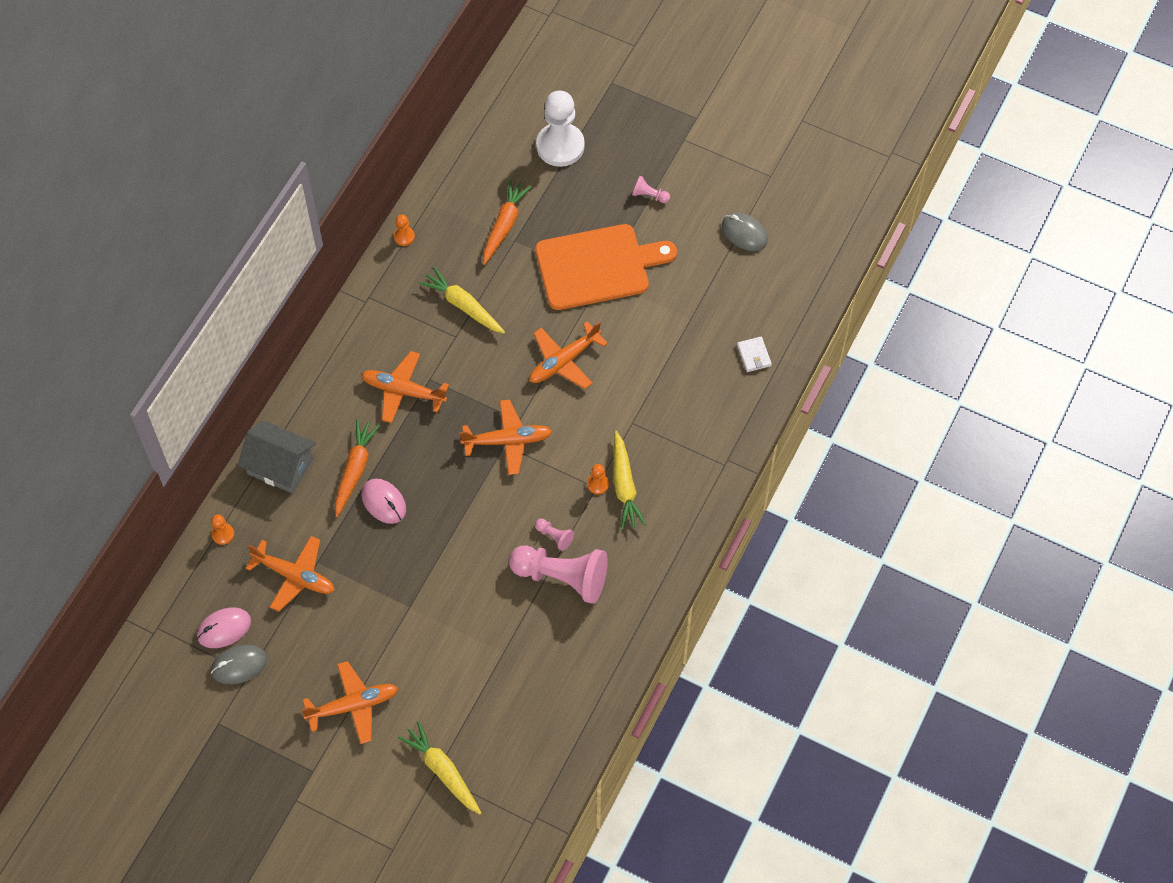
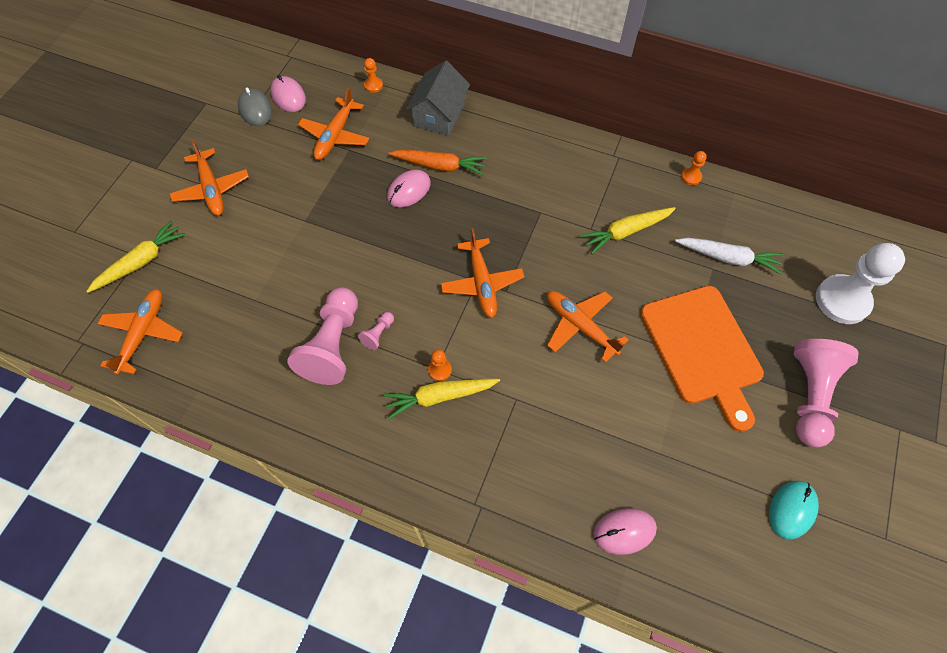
camera: 85 degrees right, 0 degrees up
orange plane [361,351,449,423] -> orange plane moved to [97,289,183,375]
yellow carrot [419,267,505,334] -> yellow carrot turned 150 degrees counterclockwise [580,207,676,254]
orange carrot [483,179,532,265] -> white carrot [675,238,783,274]
pink pawn [632,176,670,203] -> pink pawn [794,339,859,448], size x2.36
grey mouse [722,213,768,251] -> turquoise mouse [769,481,819,540]
white wallet [737,337,772,372] -> pink mouse [593,508,657,555]

